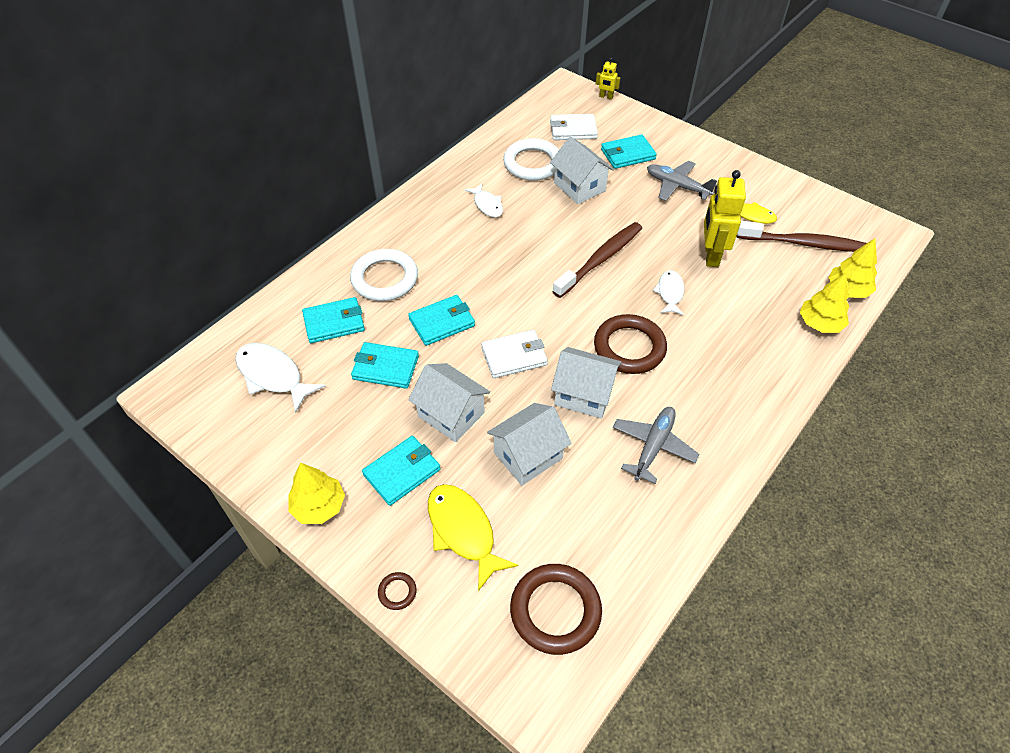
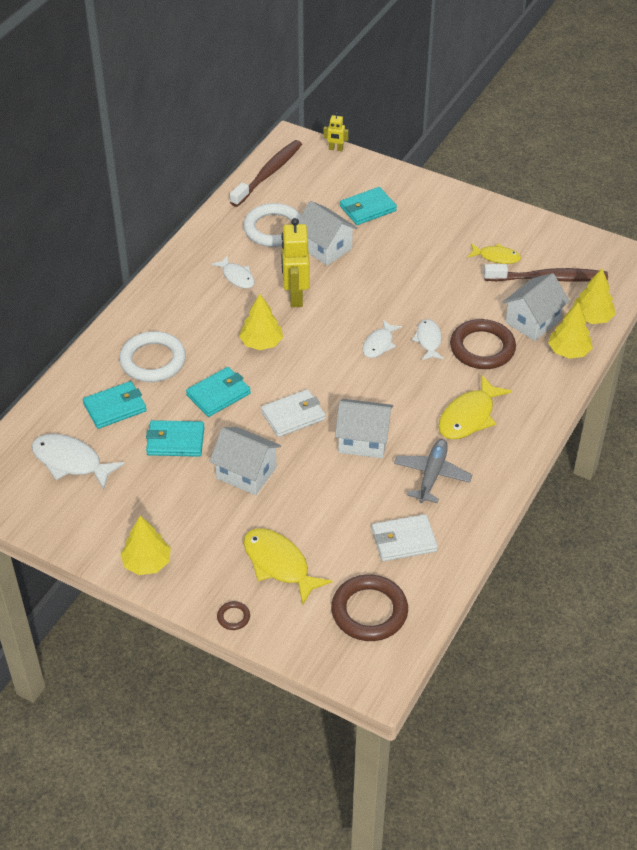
camera: 10 degrees left, 5 degrees down
turquoise wallet [362,436,441,506] -> none
white house [487,403,572,485] -> white house moved to [503,273,570,341]
white wallet [550,114,598,140] -> white wallet moved to [372,514,438,562]
brown toothbrush [552,222,642,298] -> brown toothbrush moved to [230,140,302,207]
brown ring [594,314,667,374] -> brown ring moved to [450,319,516,369]
grey plane [647,161,717,201] -> none
yellow robot [704,170,746,267] -> yellow robot moved to [281,218,310,307]
none -> yellow tree [239,294,283,350]
none -> white fish [363,320,402,358]
none -> yellow fish [438,375,512,439]

